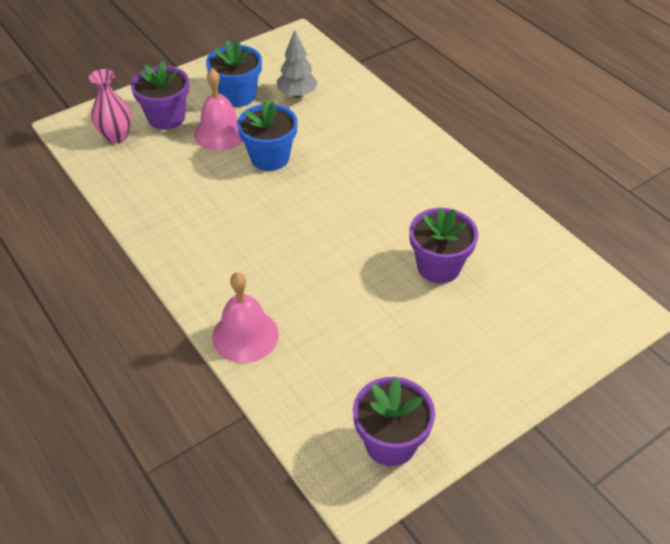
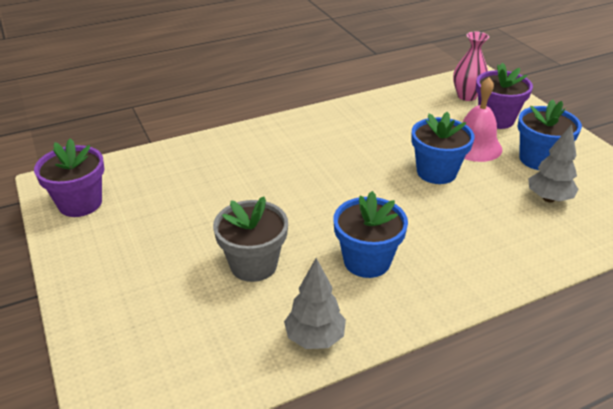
camera: 100 degrees right, 10 degrees down
pink bell [212,272,279,363] -> none
purple flower pot [409,208,478,283] -> grey flower pot [213,196,288,282]
none -> grey tree [284,258,346,349]
none -> blue flower pot [334,191,408,278]

